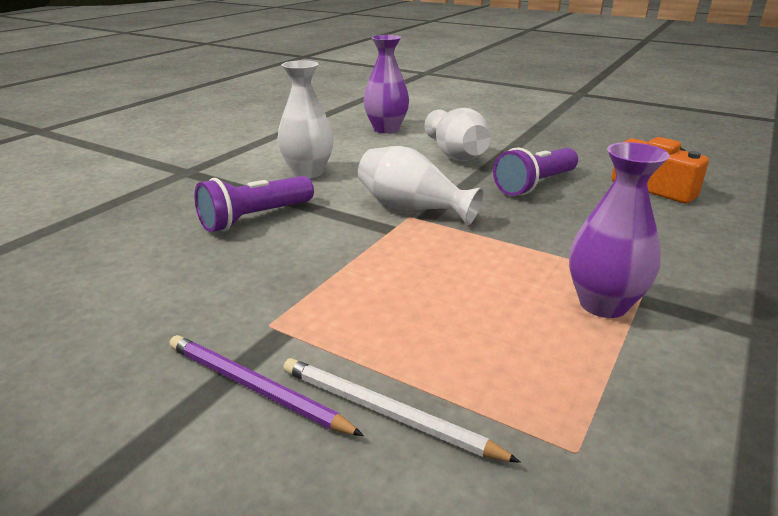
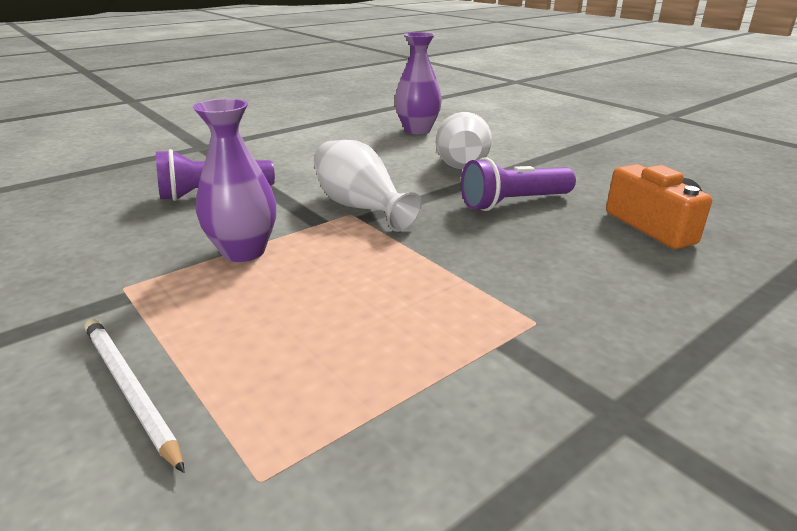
camera: 20 degrees right, 0 degrees up
purple pencil [169,335,364,436] -> none
white vase [277,60,334,178] -> none
purple vase [569,142,670,318] -> purple vase moved to [193,99,276,262]

